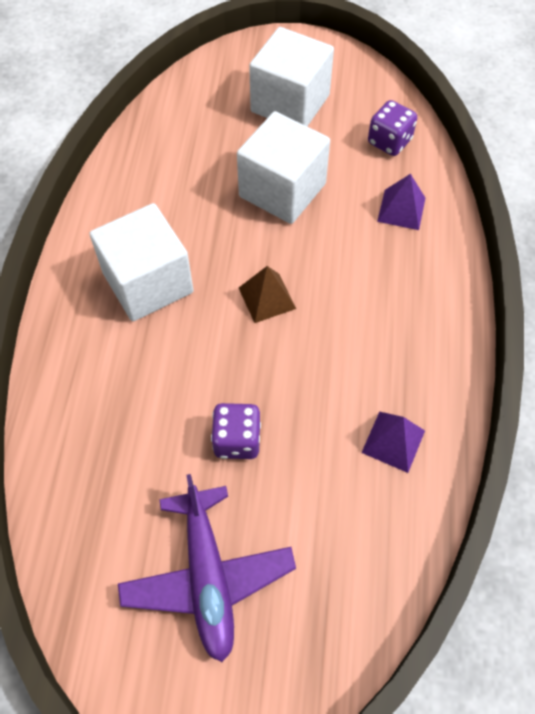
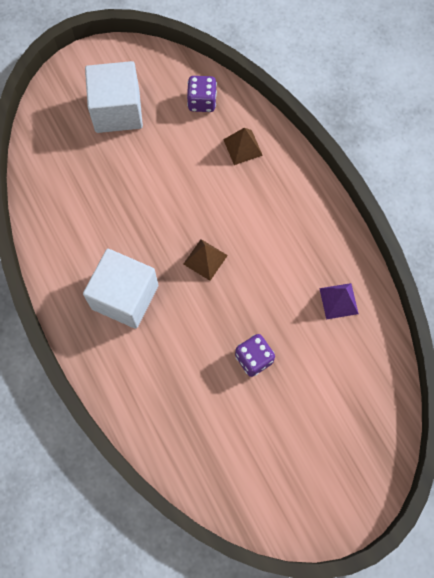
camera: 35 degrees left, 10 degrees up
purple plane [118,474,296,662] -> none
white cube [237,111,330,224] -> none
purple pyramid [377,174,426,230] -> brown pyramid [223,128,263,165]

